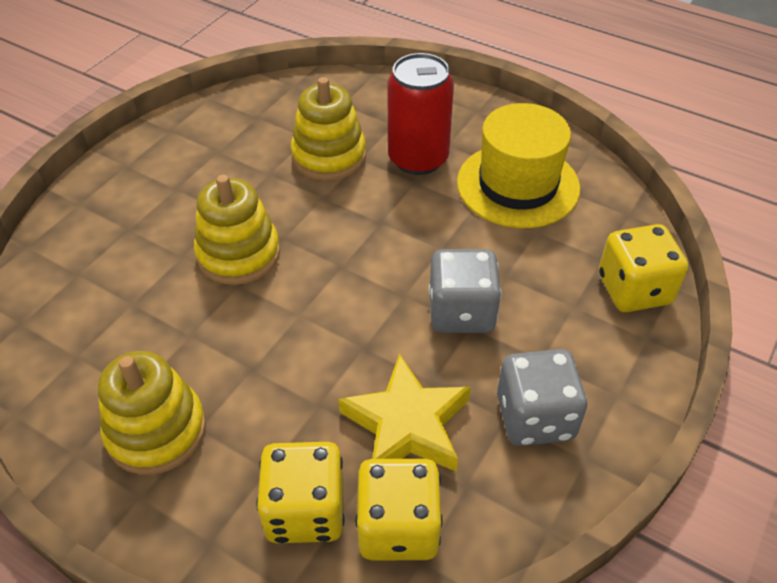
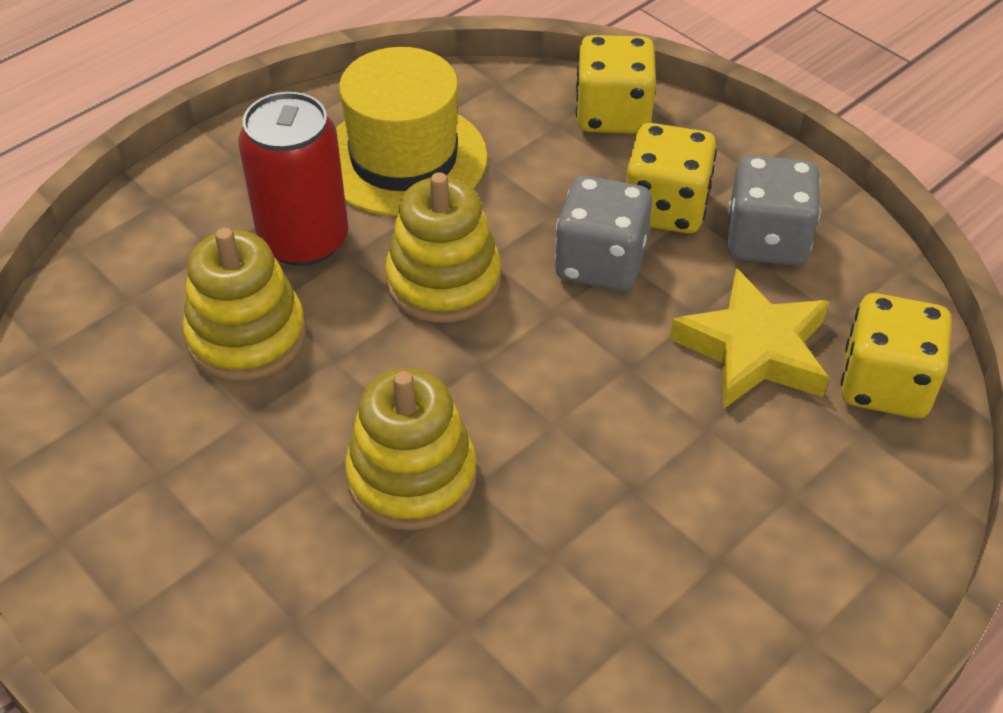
camera: 75 degrees left, 0 degrees up
yellow stacking toy [98,351,206,475] -> yellow stacking toy moved to [385,172,501,323]
yellow dice [256,442,345,543] -> yellow dice moved to [626,123,717,233]

